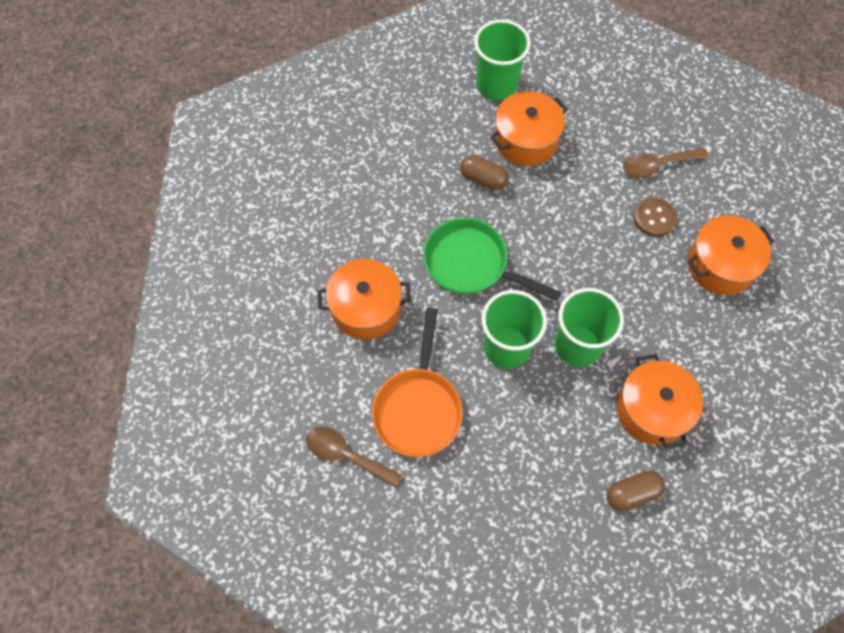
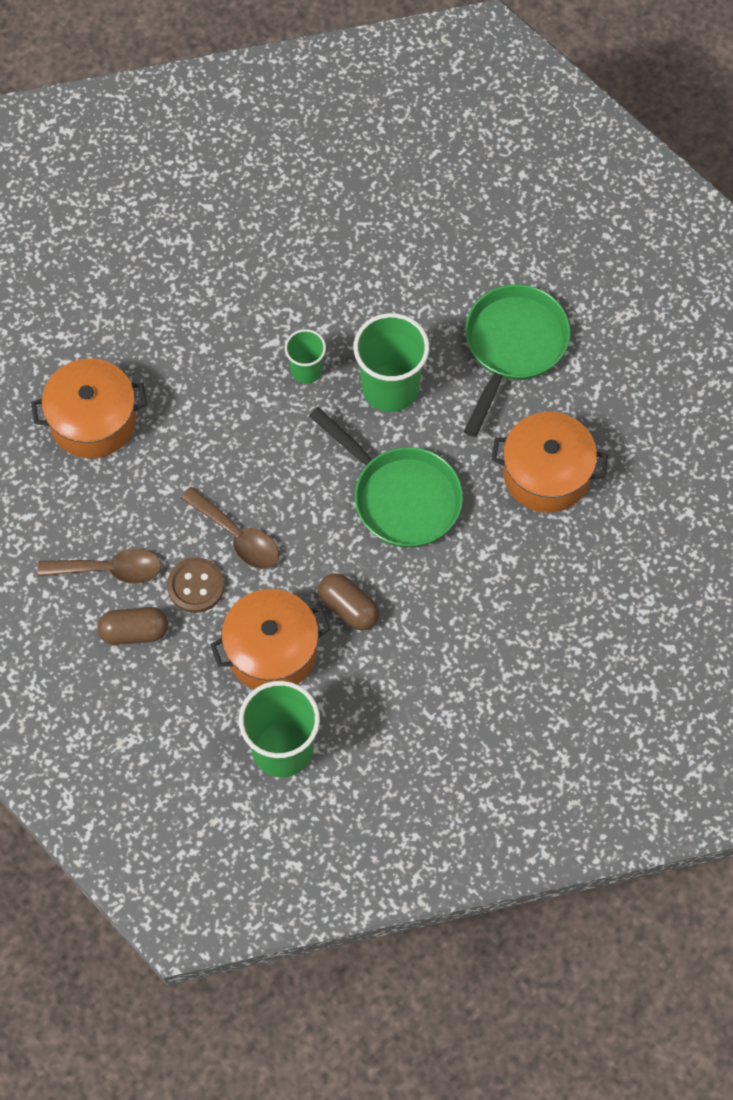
camera: 165 degrees left, 0 degrees up
brown spoon [306,427,402,487] -> brown spoon moved to [180,487,279,569]
orange pan [372,308,463,457] -> green pan [464,284,571,437]
green cup [555,288,624,367] -> green cup [285,329,326,384], size x0.55
brown capsule [607,471,665,511] -> brown capsule moved to [97,607,169,645]
orange pot [617,354,703,449] -> none
brown button [633,197,677,237] -> brown button moved to [167,557,224,613]

